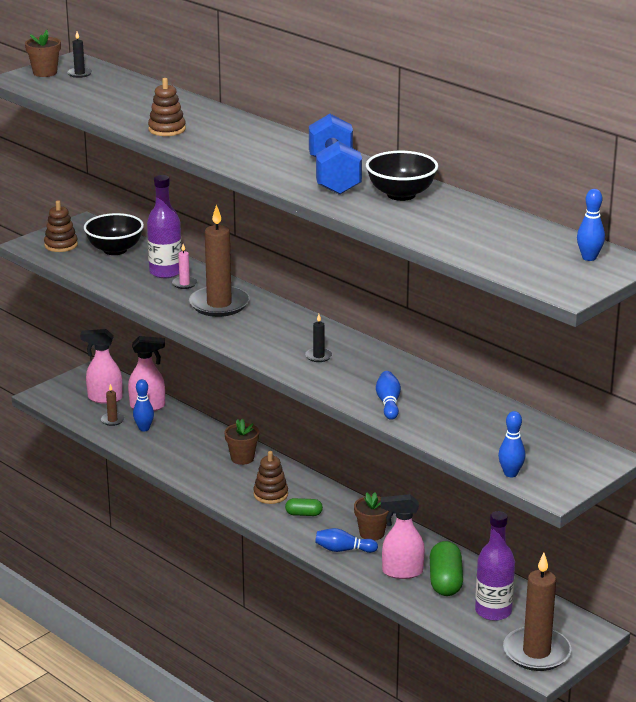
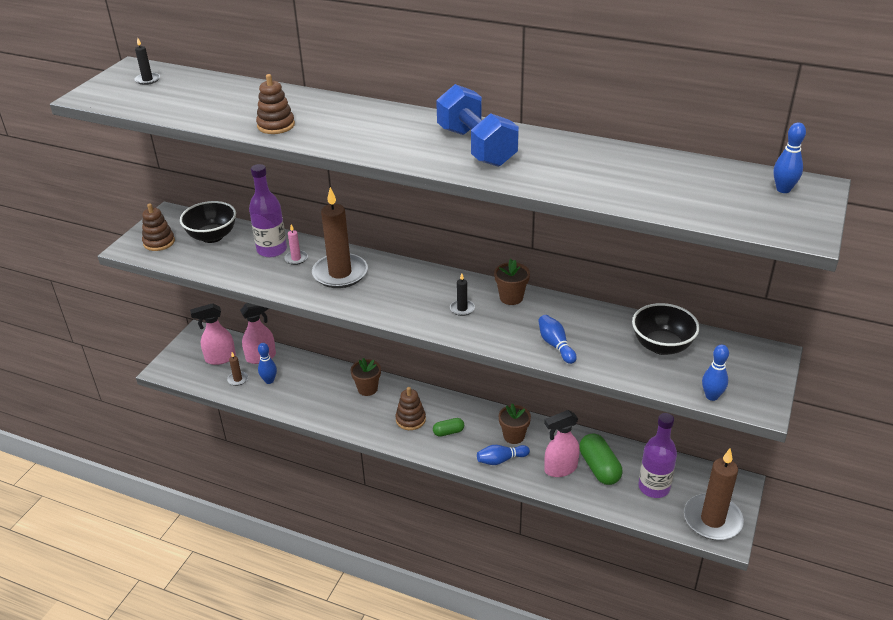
camera: 20 degrees left, 10 degrees up
brown flower pot [25,30,61,77] -> brown flower pot moved to [494,259,530,305]
black bowl [366,151,438,201] -> black bowl moved to [632,303,700,355]

